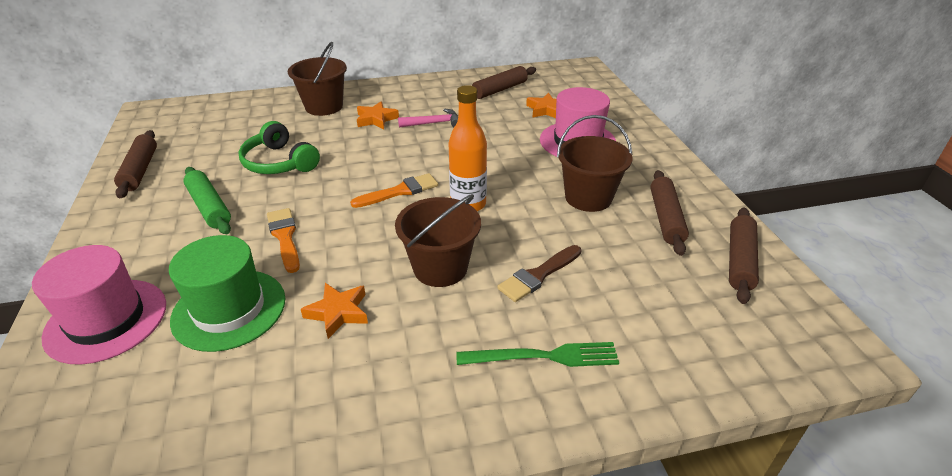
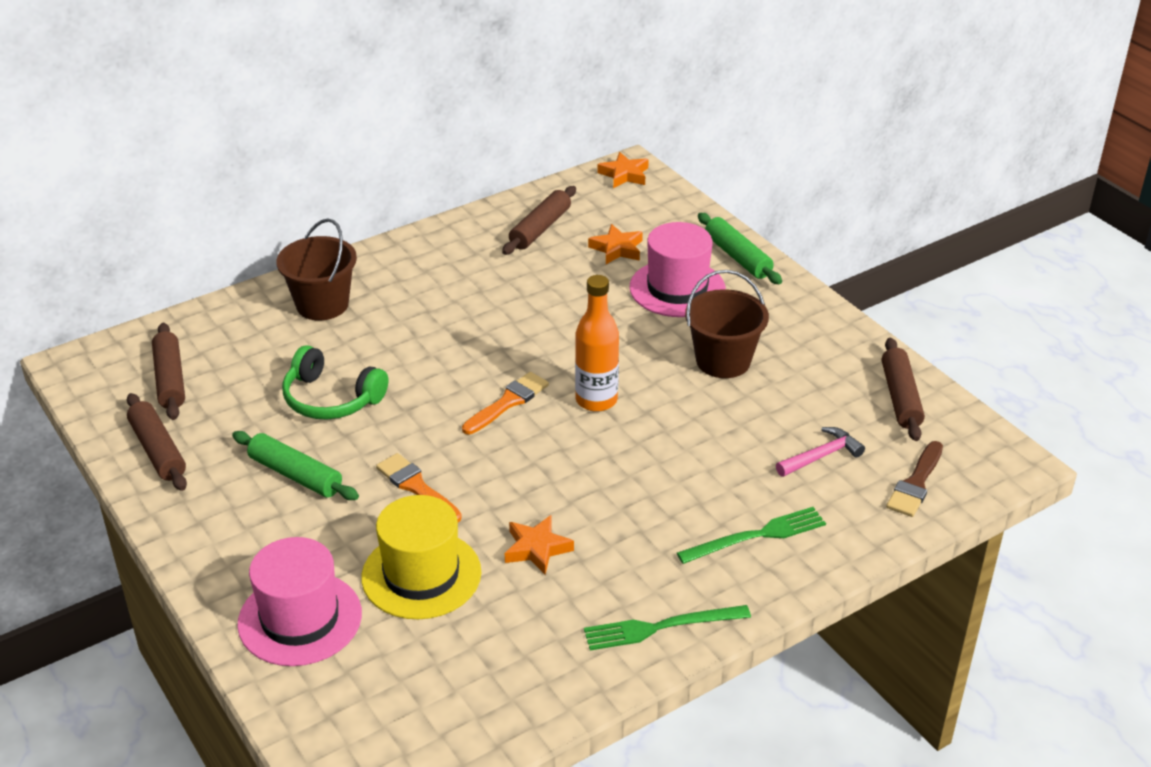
camera: 20 degrees left, 0 degrees up
green hat [169,235,285,352] -> yellow hat [361,495,481,619]
orange star [357,101,399,129] -> orange star moved to [597,152,649,188]
brown bucket [395,194,481,287] -> none
pink hammer [398,108,458,128] -> pink hammer moved to [776,427,865,477]
brown brush [497,245,581,302] -> brown brush moved to [886,441,943,517]
brown rolling pin [650,170,689,256] -> brown rolling pin moved to [152,323,185,420]
none -> green fork [584,605,751,651]
none -> green rolling pin [698,213,782,284]

